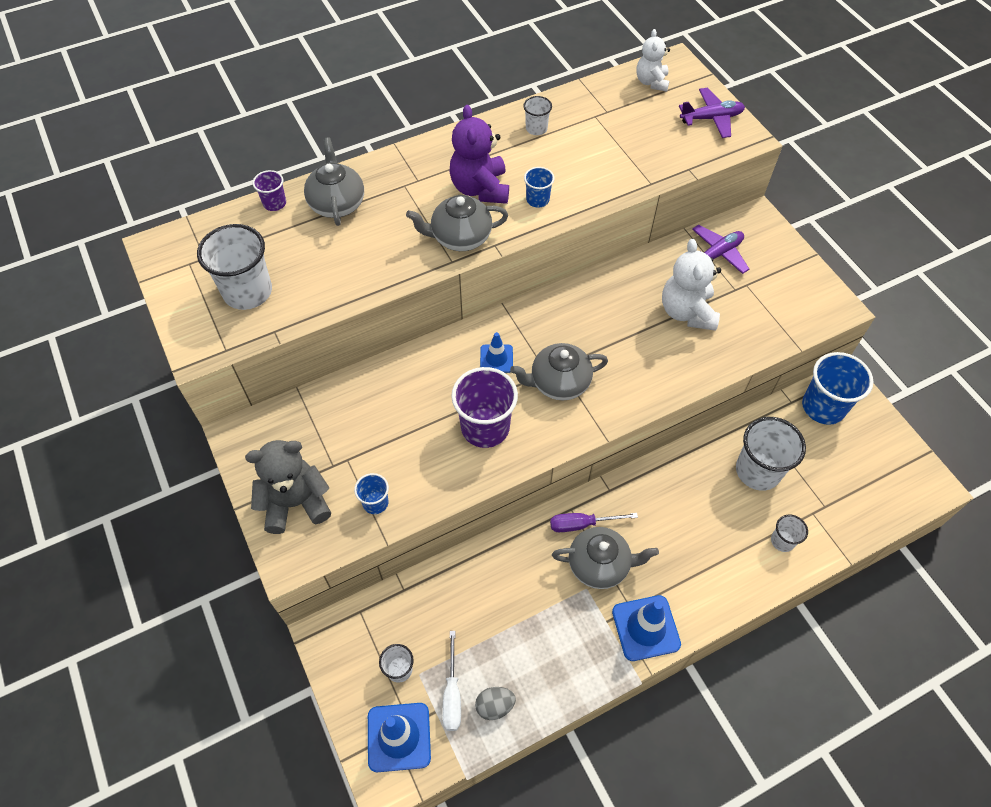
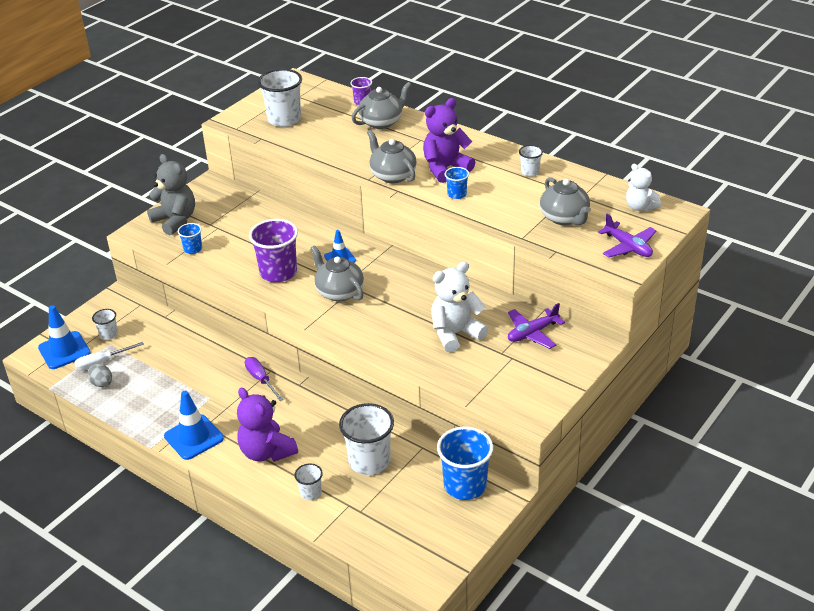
camera: 65 degrees right, 20 degrees down
grey teapot [552,527,659,589] -> grey teapot moved to [540,177,591,225]
white teddy bear [636,29,670,92] -> white teddy bear turned 105 degrees counterclockwise [626,164,661,211]
purple plane [692,225,749,274] -> purple plane turned 120 degrees clockwise [508,303,565,349]
none -> purple teddy bear [237,388,298,462]

